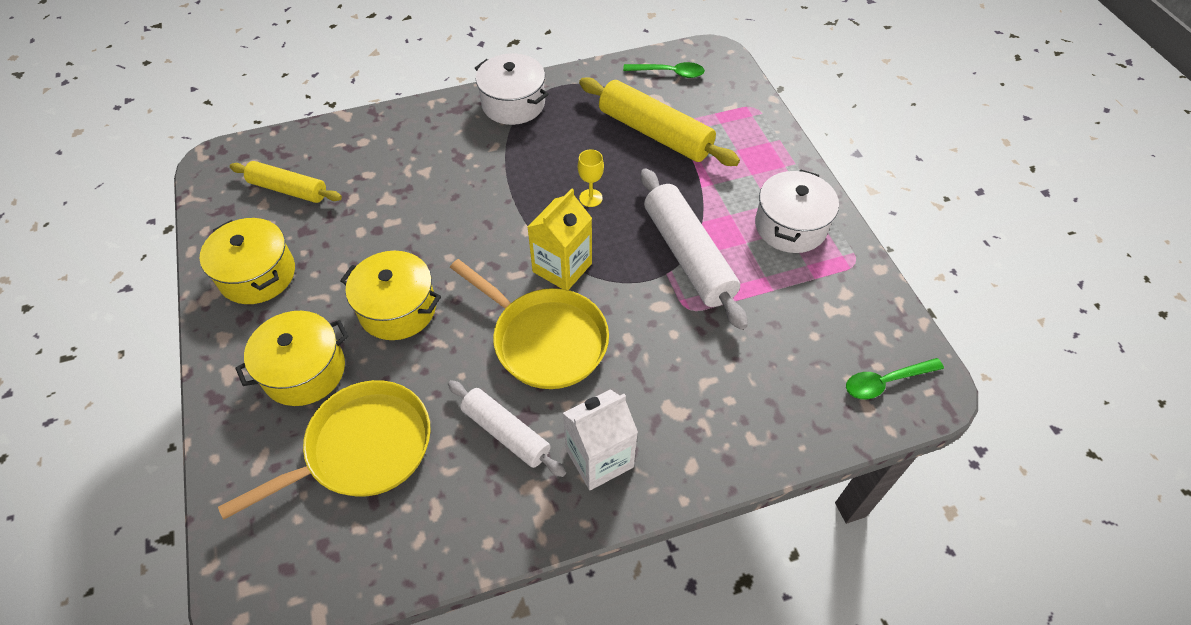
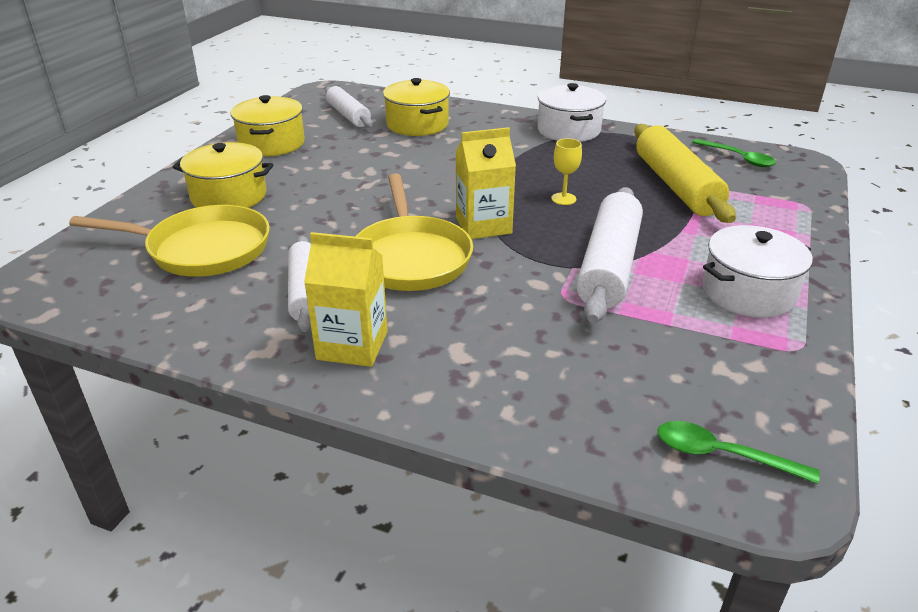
camera: 40 degrees right, 20 degrees down
yellow rolling pin [230,161,342,203] -> white rolling pin [325,86,373,127]
yellow pot [340,251,441,340] -> yellow pot moved to [383,78,450,136]
white carton [563,389,638,490] -> yellow carton [304,232,388,367]

